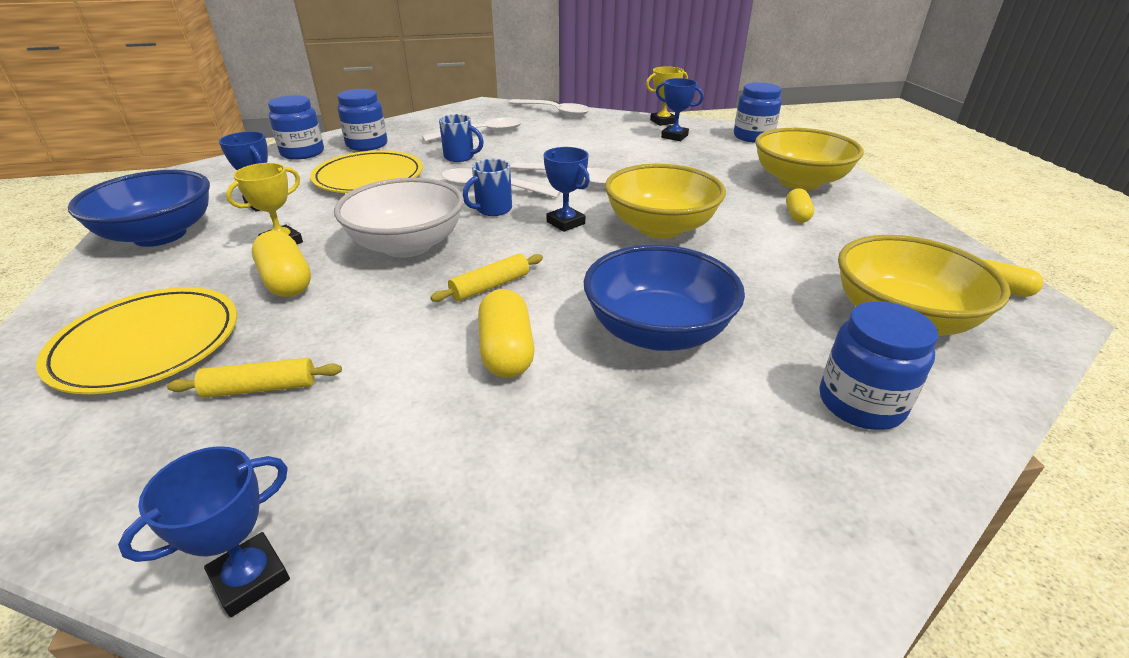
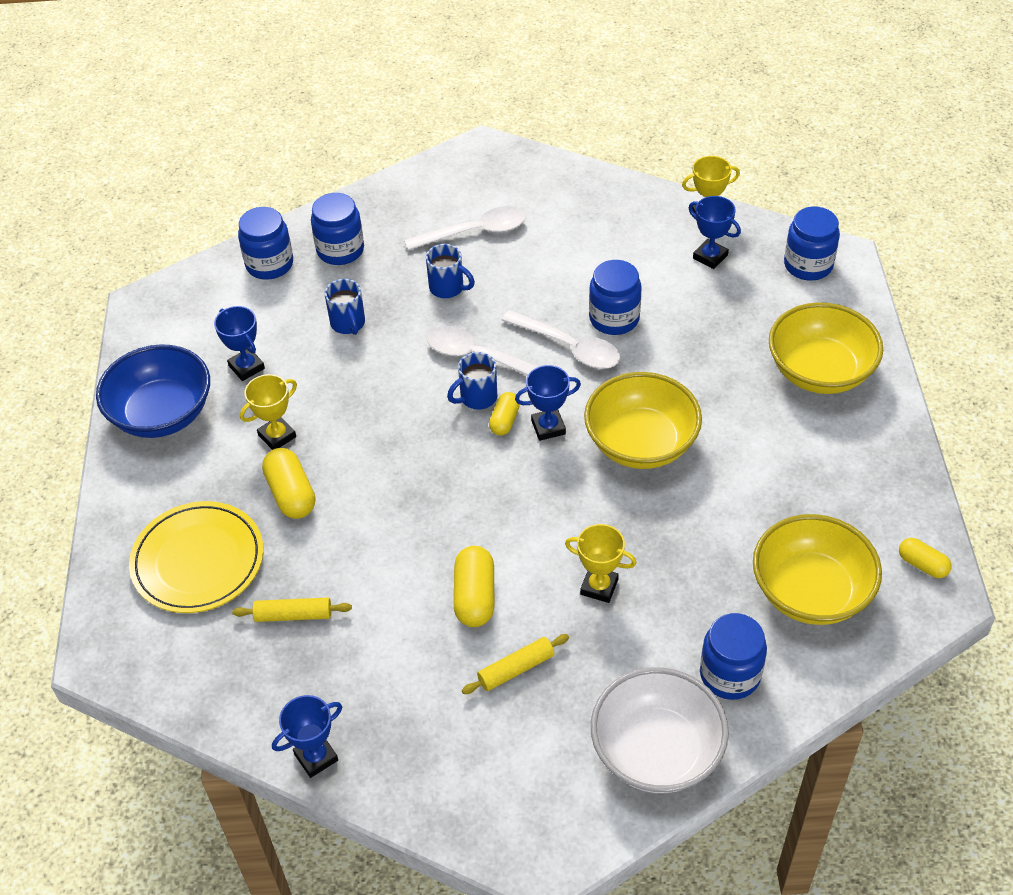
camera: 10 degrees right, 15 degrees up
yellow plate [310,150,423,193] -> blue mug [325,279,365,335]
white bowl [334,178,464,258] -> white bowl moved to [591,667,729,793]
yellow rolling pin [430,254,543,302] -> yellow rolling pin moved to [462,634,569,694]
white spoon [509,99,590,117] -> none
blue trophy [544,147,590,232] -> blue trophy turned 75 degrees counterclockwise [515,365,581,441]
blue bowl [583,245,745,351] -> yellow trophy [565,524,637,603]
yellow capsule [786,188,814,223] -> yellow capsule moved to [489,392,520,435]
none -> blue jar [589,260,642,335]

